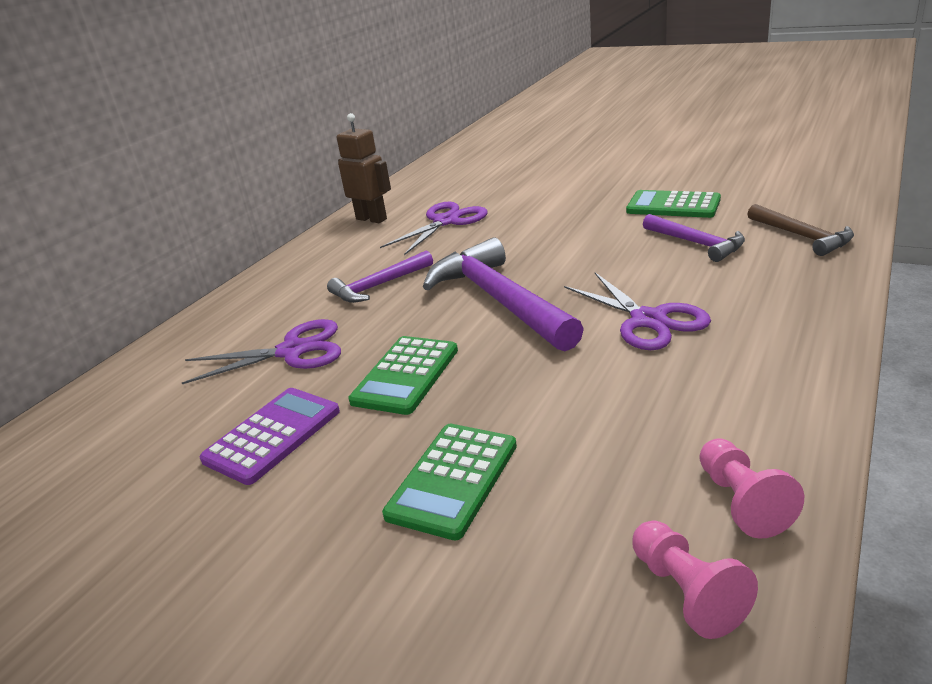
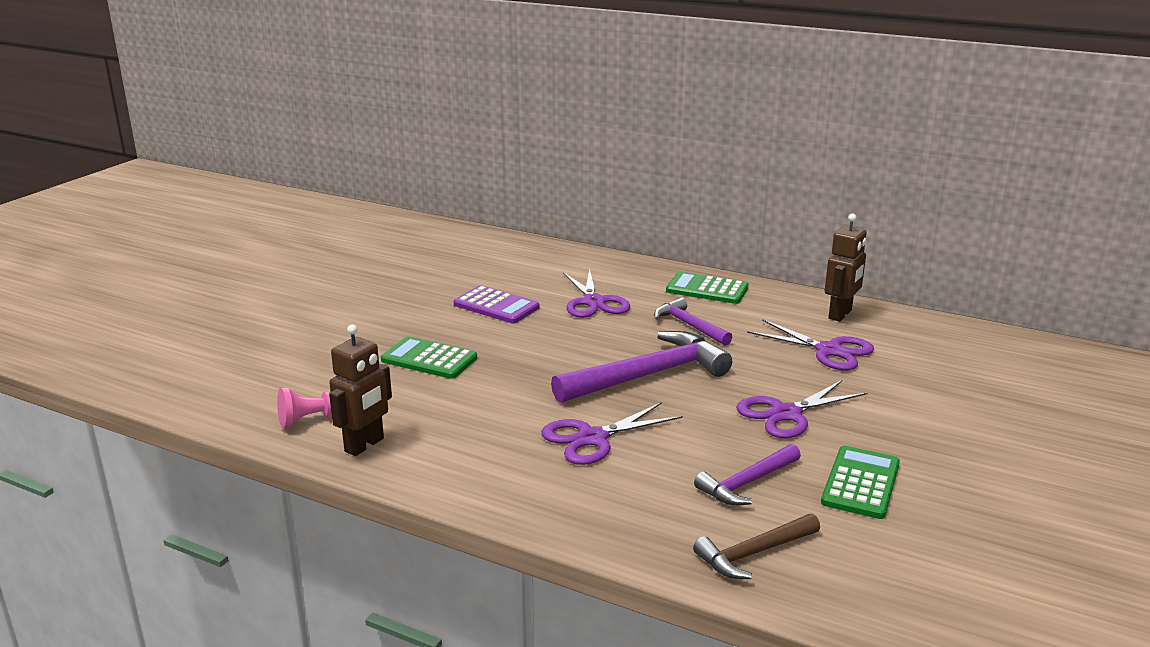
camera: 85 degrees right, 5 degrees down
green calculator [348,336,458,415] -> green calculator moved to [666,272,748,304]
pink pawn [699,438,804,539] -> brown robot [329,324,392,456]
none -> purple scissors [736,380,867,438]

